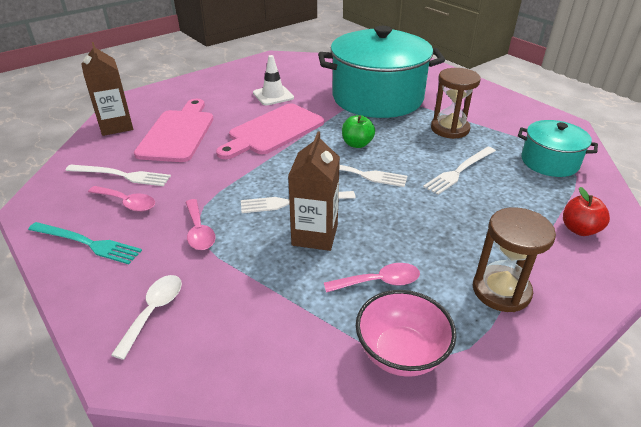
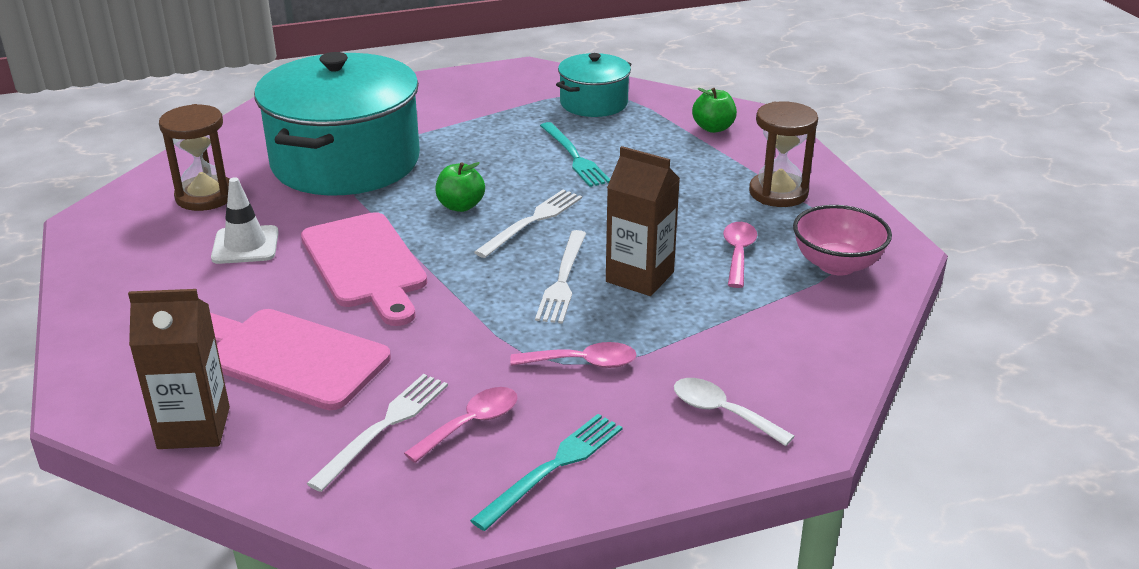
camera: 70 degrees left, 5 degrees down
white fork [423,147,496,195] -> turquoise fork [540,122,610,187]
brown hourglass [431,68,481,139] -> brown hourglass moved to [159,104,229,211]
red apple [563,187,610,236] -> green apple [692,88,737,133]

